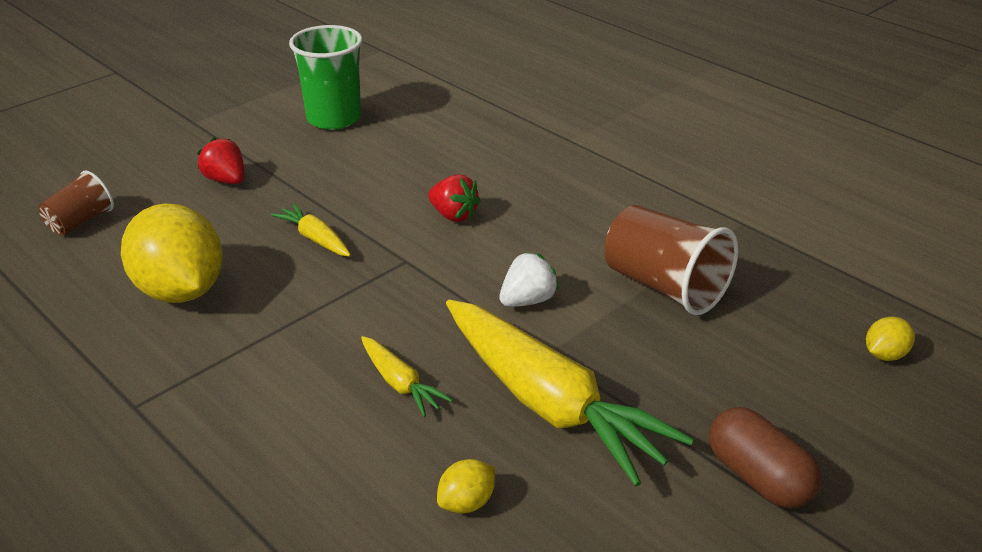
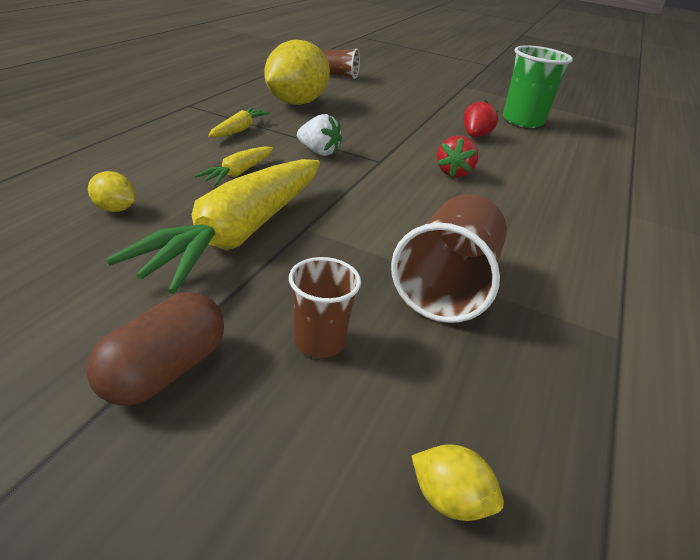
camera: 65 degrees right, 0 degrees up
red strawberry [197,137,245,184] -> red strawberry moved to [463,100,498,137]
yellow carrot [271,203,351,257] -> yellow carrot moved to [208,107,270,137]
white strawberry [499,252,559,307] -> white strawberry moved to [297,114,342,156]
none -> brown cup [289,257,361,358]

